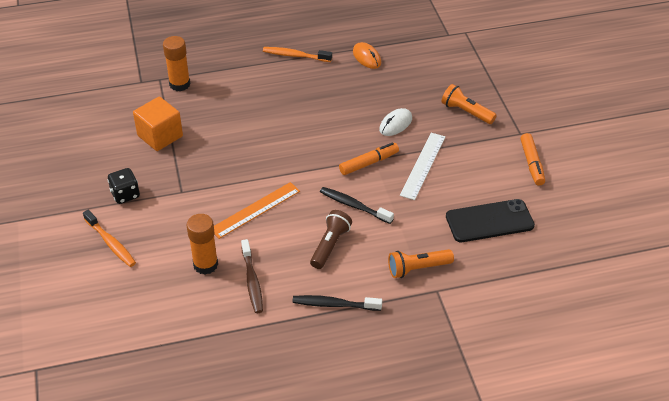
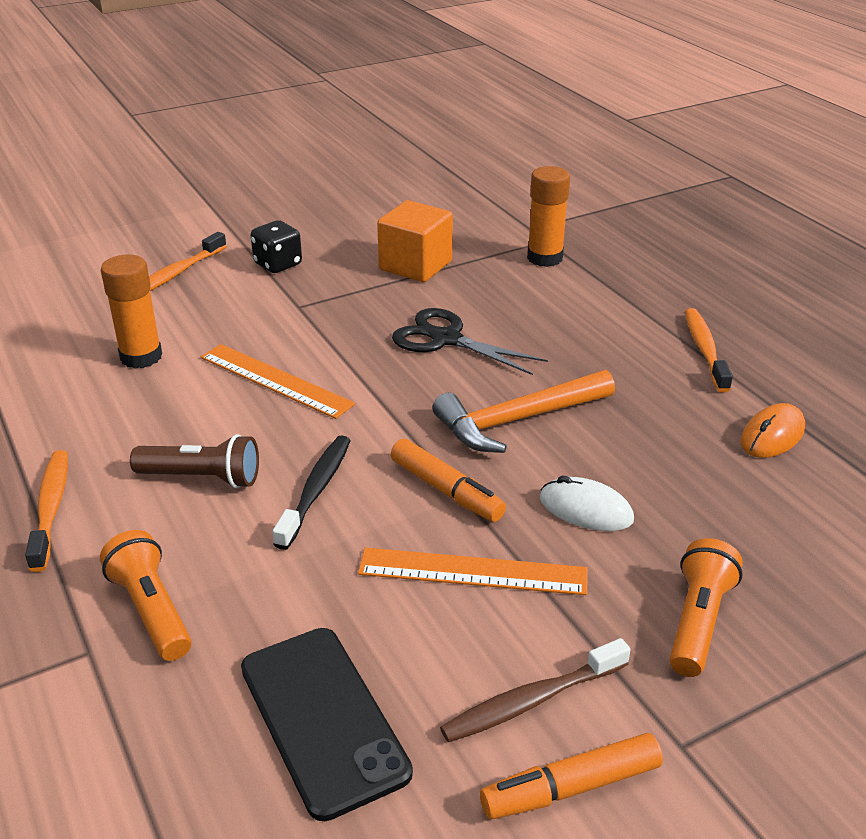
camera: 75 degrees right, 10 degrees down
brown toothbrush [241,239,263,313] -> brown toothbrush moved to [440,638,631,742]
black toothbrush [292,295,382,311] -> orange toothbrush [25,450,68,572]
white ruler [400,133,445,200] -> orange ruler [358,548,588,595]
none -> black scissors [392,308,548,375]
none -> orange hammer [432,370,615,453]

